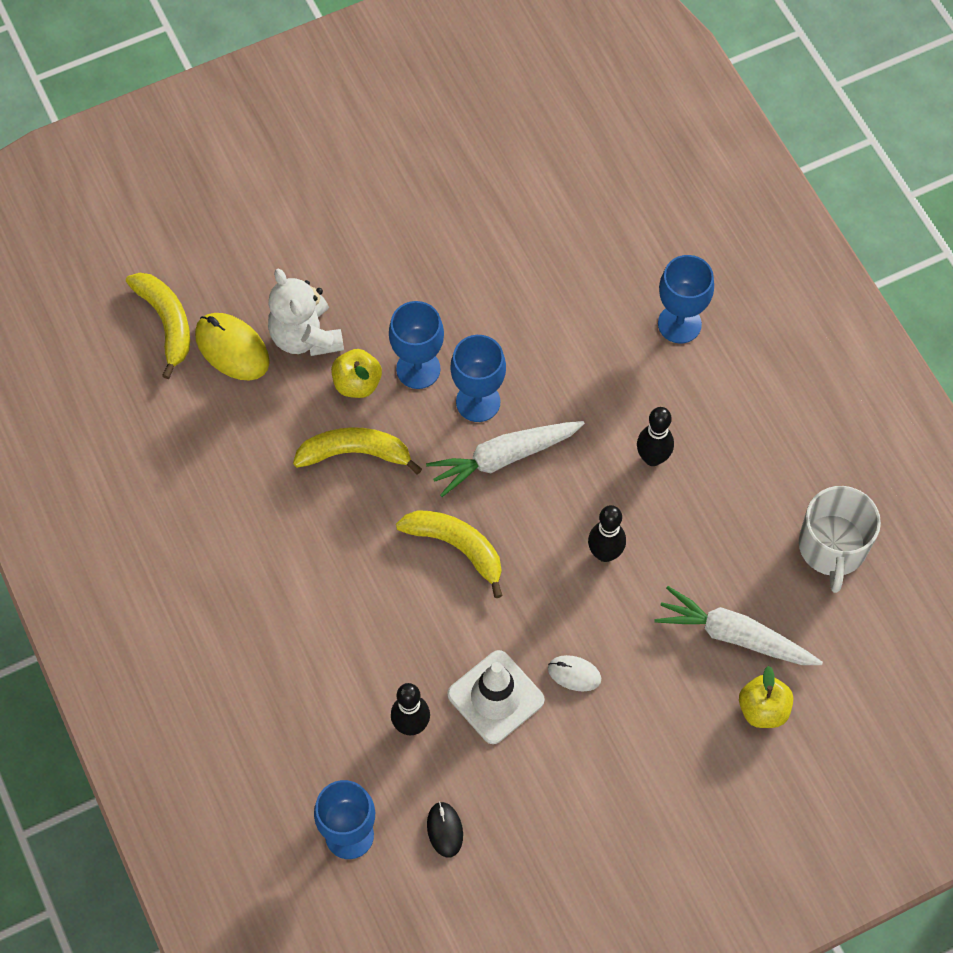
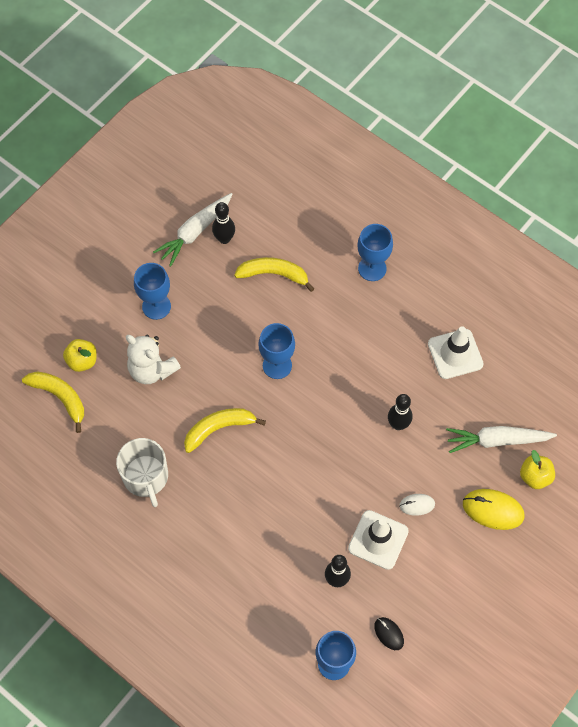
camera: 25 degrees left, 0 degrees up
yellow mouse [195,313,270,381] -> yellow mouse moved to [463,489,524,530]
yellow apple [331,349,382,398] -> yellow apple moved to [63,339,97,372]
blue goblet [389,301,444,389] -> blue goblet moved to [134,263,171,320]
yellow banana [396,510,503,598] -> yellow banana moved to [234,257,314,292]
white carrot [426,421,585,497] -> white carrot moved to [153,193,233,267]
black bowling pin [637,407,674,466] -> black bowling pin moved to [212,202,235,244]
white mug [799,486,881,593] -> white mug moved to [116,438,168,507]
none -> white traffic cone [428,326,484,379]

